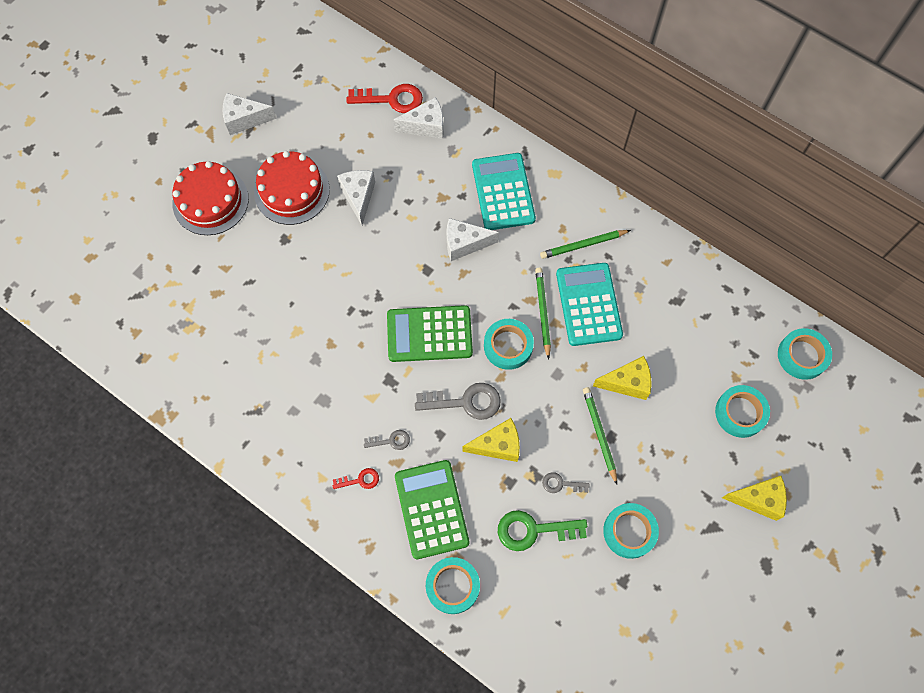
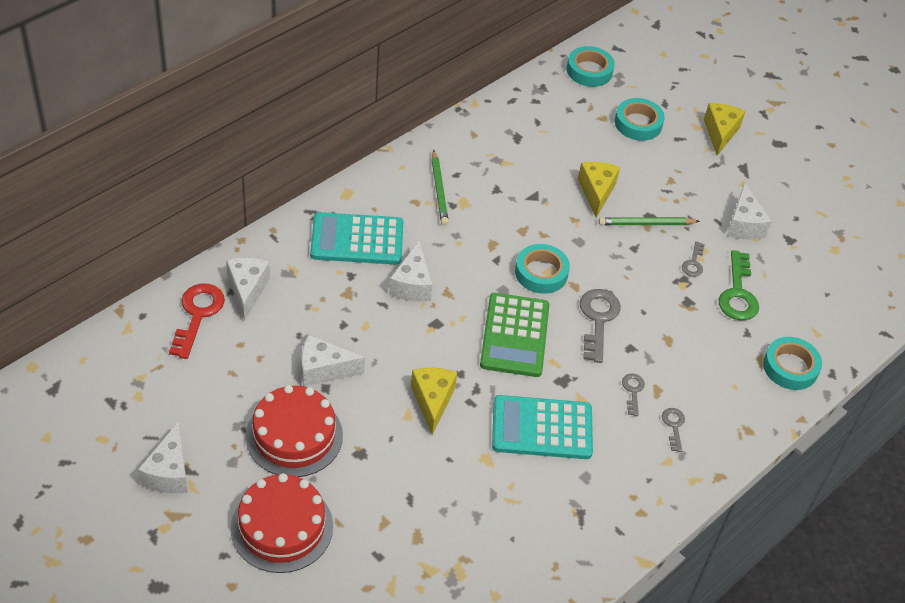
camera: 85 degrees left, 20 degrees down
red key [333,468,379,489] -> grey key [662,408,685,452]
green calculator [395,460,470,559] -> none
yellow cheese [463,418,520,462] -> yellow cheese moved to [411,368,457,435]
green pencil [535,268,551,360] -> none
turquoise calculator [556,263,623,346] -> turquoise calculator moved to [492,395,593,459]
turquoise tape [603,503,659,559] -> white cheese [727,183,772,239]

